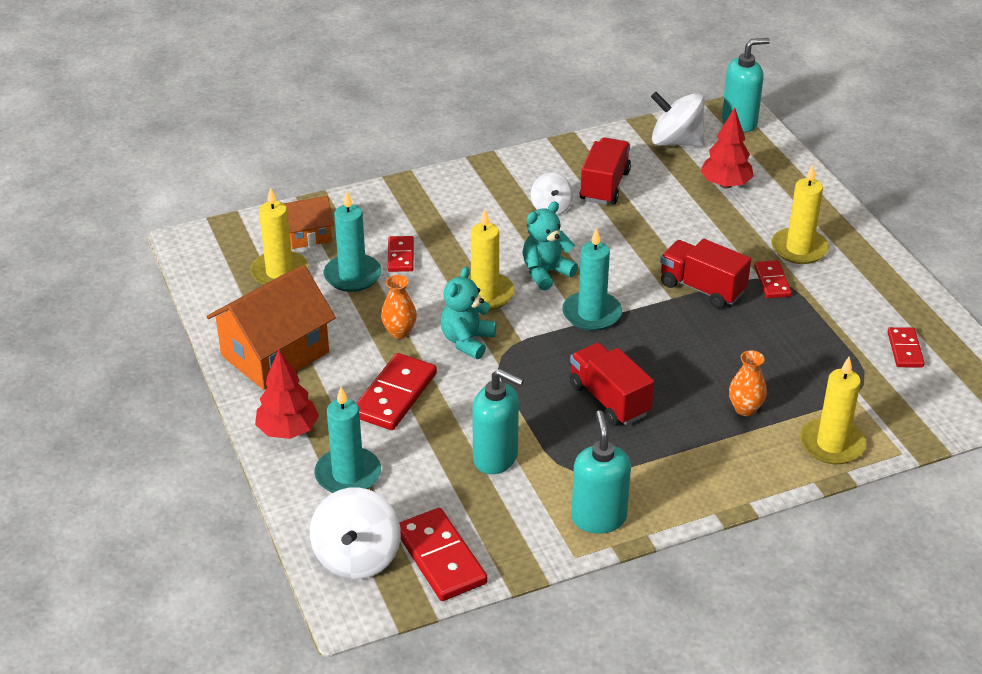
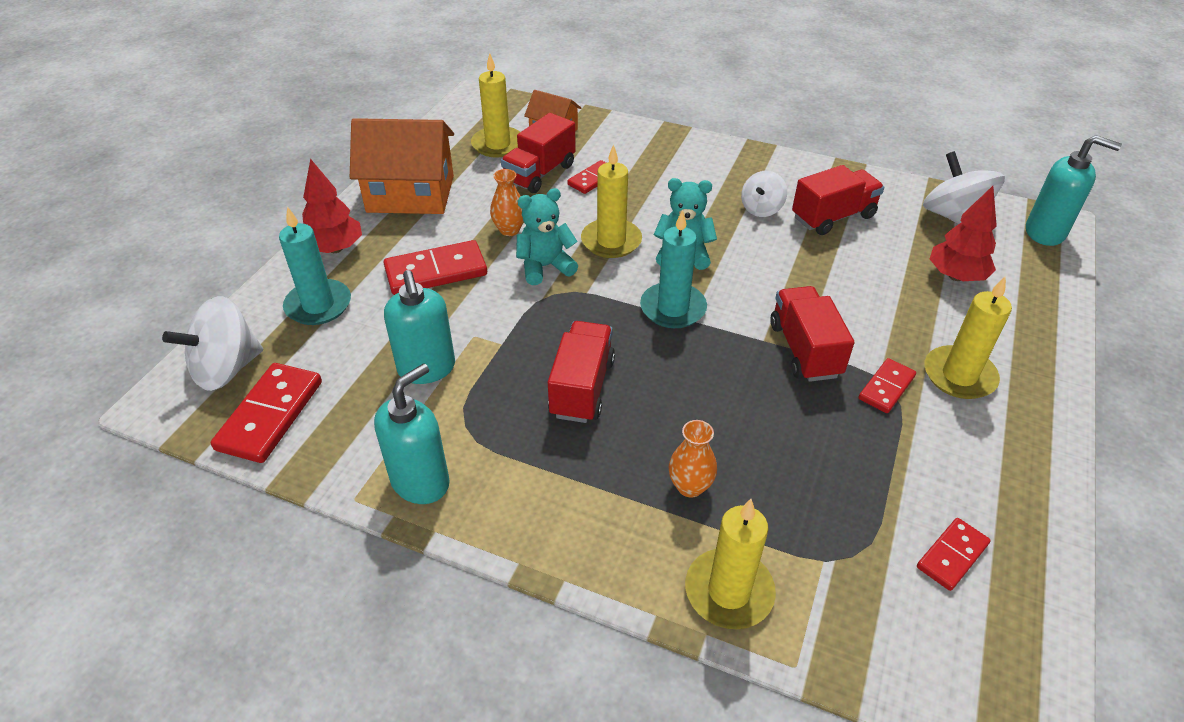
camera: 45 degrees right, 5 degrees up
turquoise candle [323,191,382,292] -> red truck [501,113,576,193]

